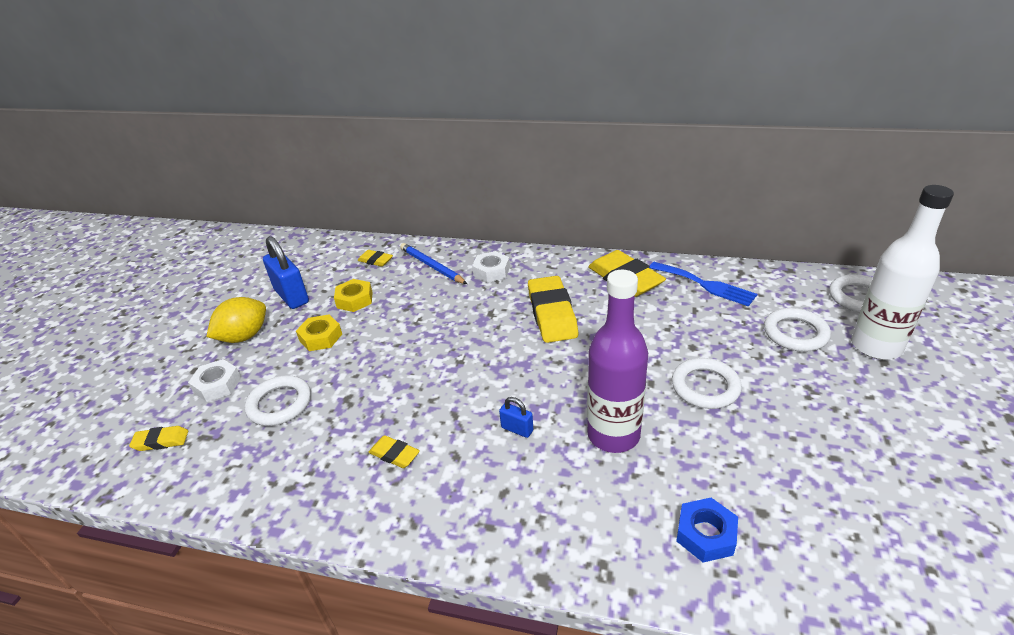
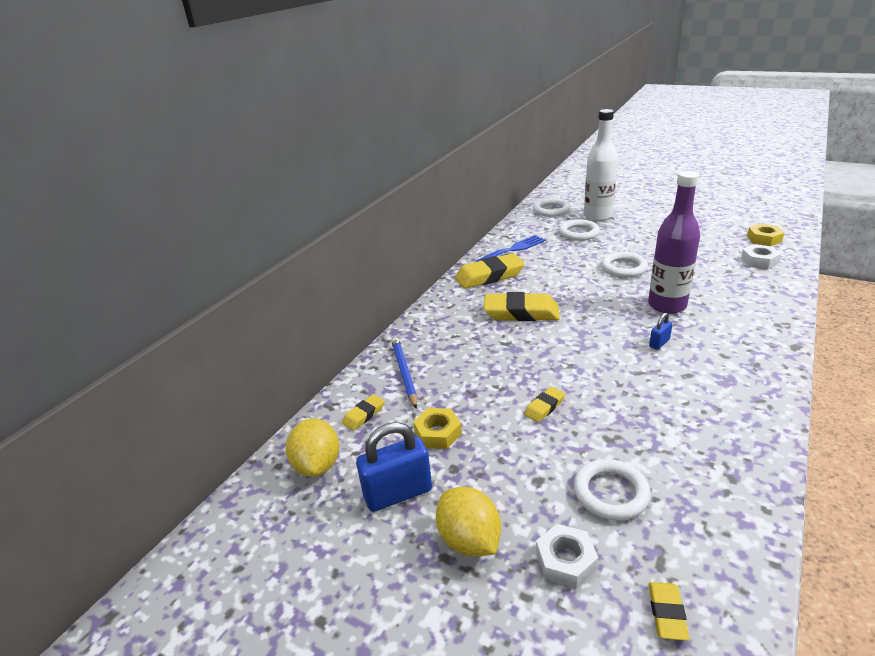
camera: 75 degrees left, 5 degrees down
yellow nut [296,314,342,351] -> yellow nut moved to [747,223,784,246]
yellow eraser [368,435,420,468] -> yellow eraser moved to [524,387,565,422]
blue pencil [400,243,467,284] -> blue pencil turned 105 degrees clockwise [391,337,417,409]
white nut [472,251,510,283] -> white nut moved to [741,244,781,269]
blue nut [676,498,738,562] -> none
none -> yellow lemon [286,418,339,477]

